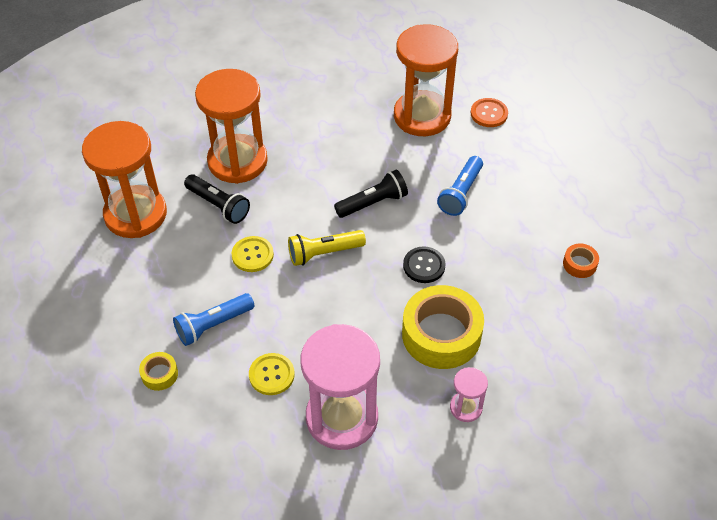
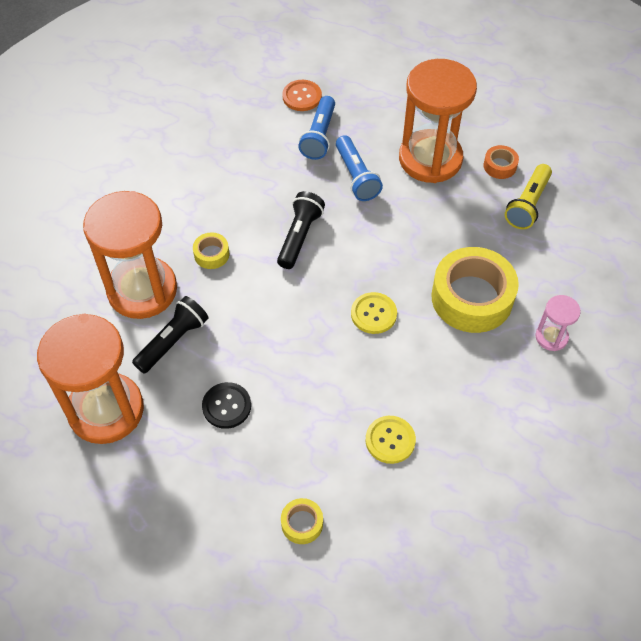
camera: 45 degrees left, 5 degrees up
blue flashlight [173,293,254,346] -> blue flashlight moved to [298,96,335,160]
black flashlight [184,174,250,224] -> black flashlight turned 45 degrees counterclockwise [132,296,208,374]
yellow button [232,236,274,272] -> yellow button moved to [351,292,397,334]
yellow flashlight [288,230,366,266] -> yellow flashlight moved to [505,164,552,229]
pink hourglass [301,324,380,450] -> none
orange hourglass [394,24,458,136] -> orange hourglass moved to [399,59,477,183]
black button [403,246,446,283] -> black button moved to [202,382,251,429]
none -> yellow tape [193,232,229,269]

